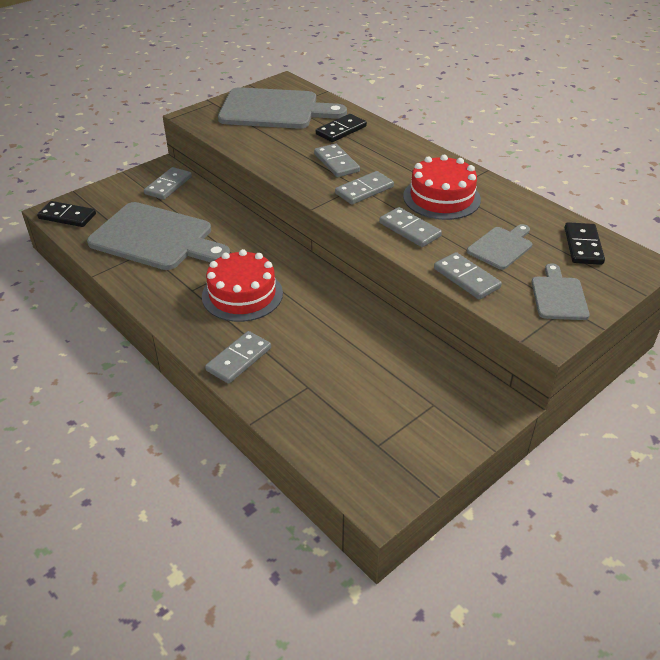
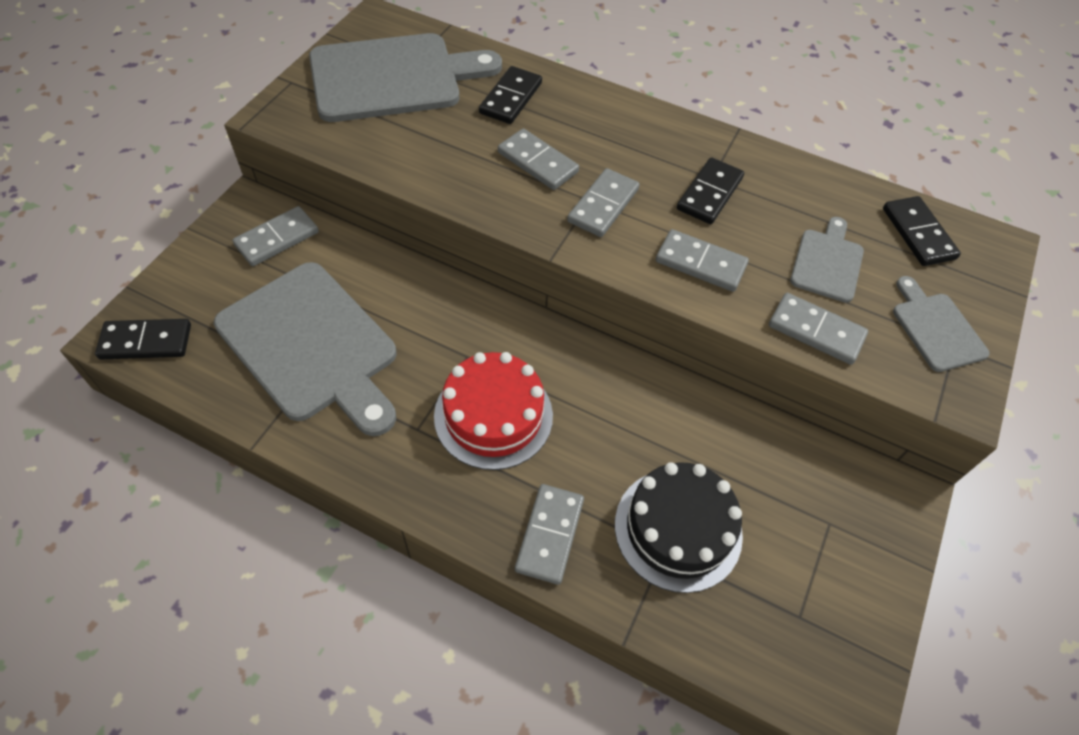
camera: 25 degrees left, 15 degrees up
grey cutting board [87,202,230,270] -> grey cutting board turned 45 degrees clockwise [214,262,397,436]
grey domino [144,167,192,200] -> grey domino turned 45 degrees clockwise [233,206,319,266]
red cake [403,155,481,220] -> black domino [677,157,744,224]
none -> black cake [615,462,743,593]

